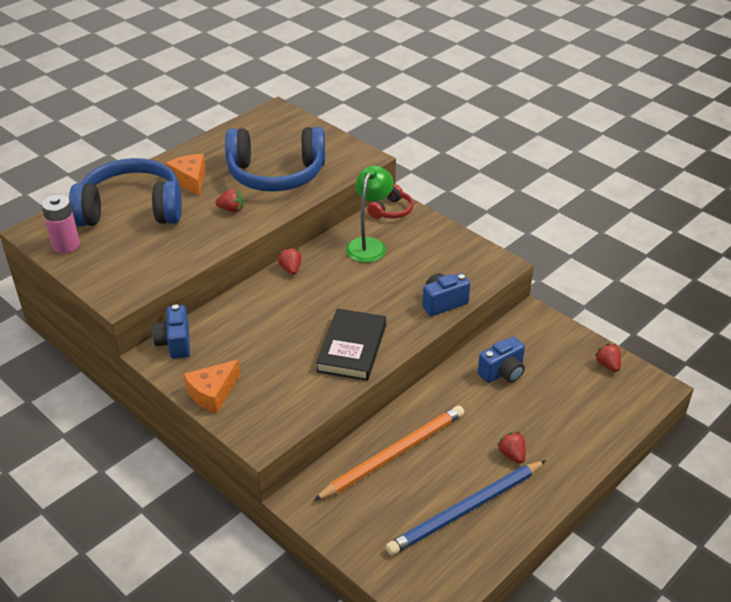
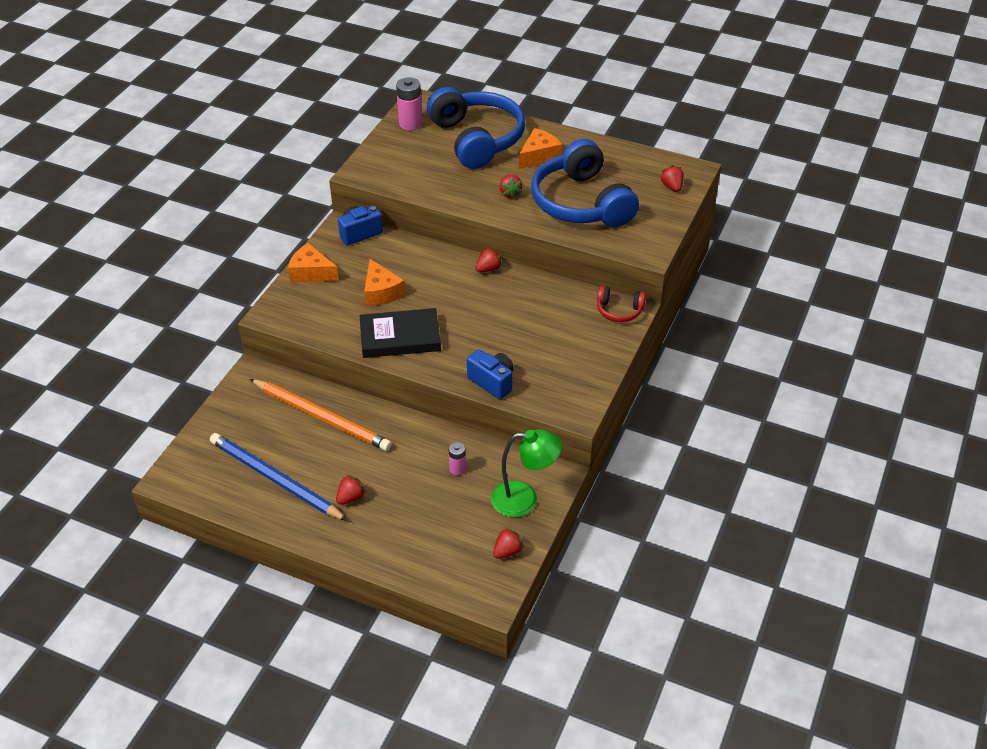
camera: 70 degrees right, 5 degrees up
green lamp [346,165,394,263] -> green lamp moved to [491,429,562,517]
blue camera [478,337,525,383] -> pink battery [449,442,466,475]
none -> orange cheese [364,259,405,306]
none -> red strawberry [660,165,684,192]

